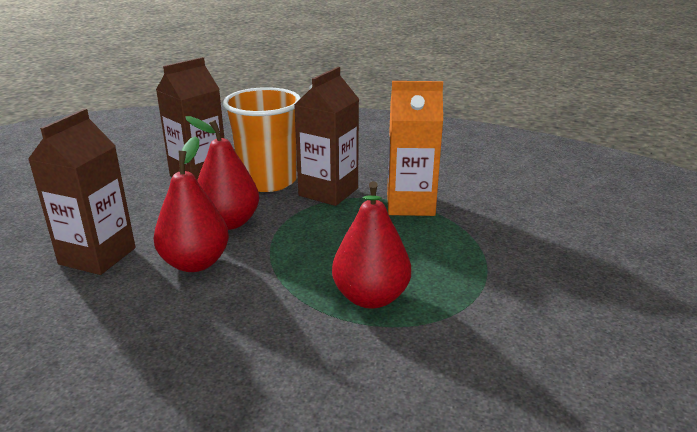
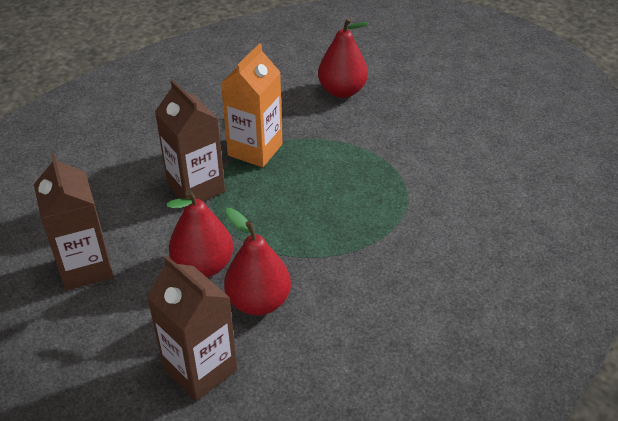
camera: 65 degrees left, 15 degrees up
orange cup [223,87,301,192] -> none
red pear [332,181,411,309] -> red pear moved to [318,18,369,98]

